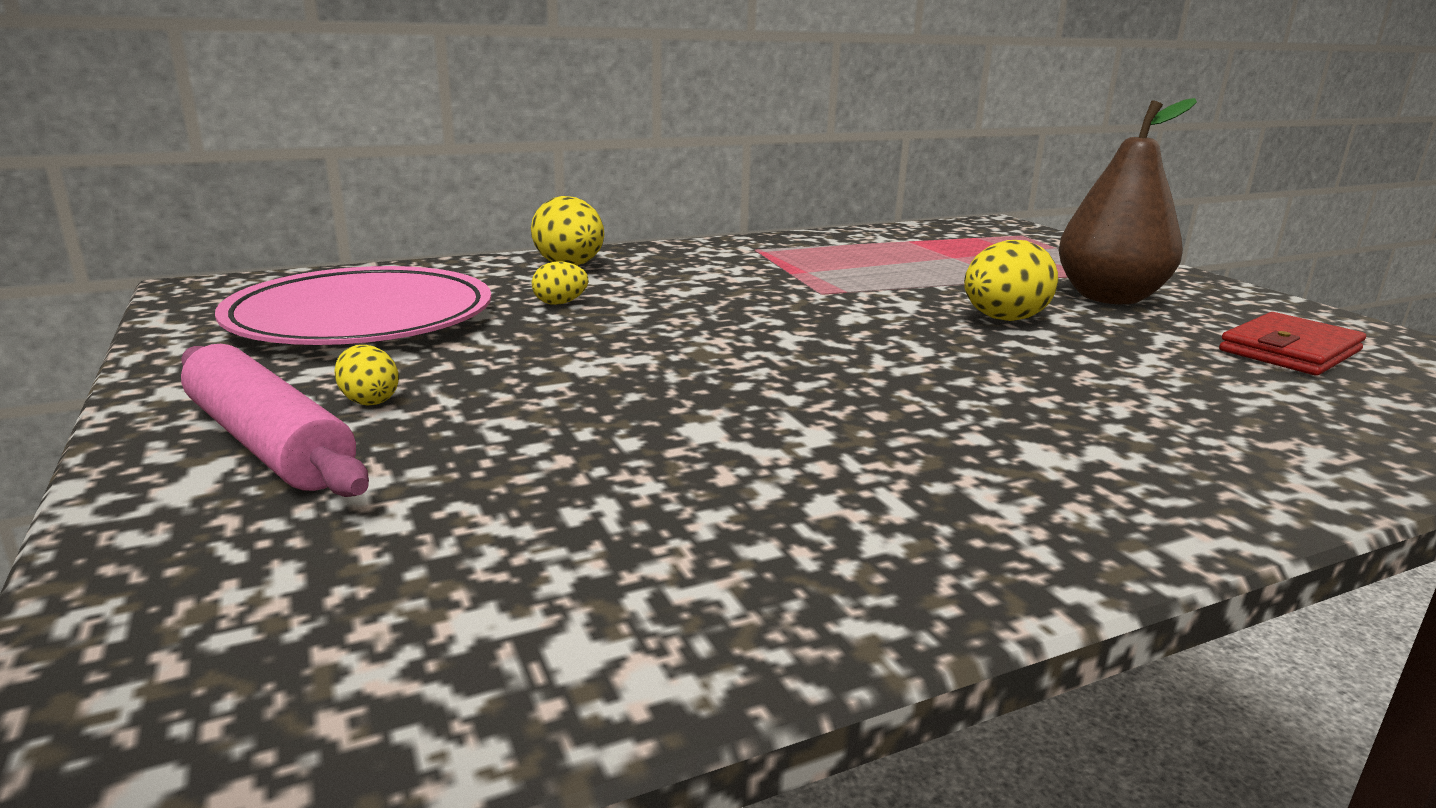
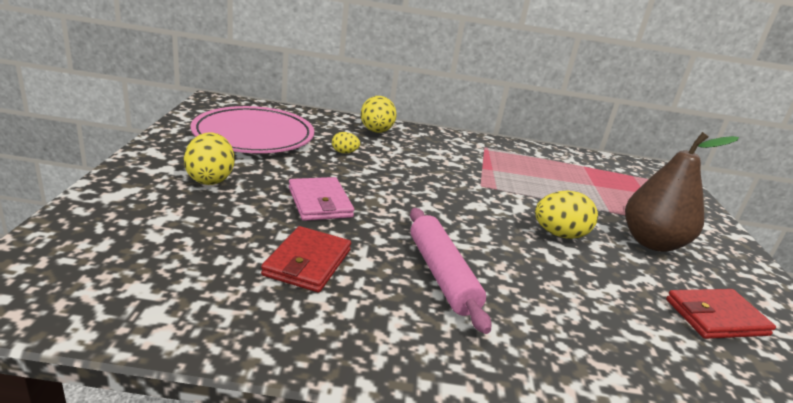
camera: 25 degrees right, 5 degrees up
pink rolling pin [181,344,369,497] -> pink rolling pin moved to [410,208,492,334]
yellow egg [334,345,399,406] -> yellow egg [184,132,235,185], size x1.86
none -> red wallet [261,226,351,292]
none -> pink wallet [289,177,354,221]

